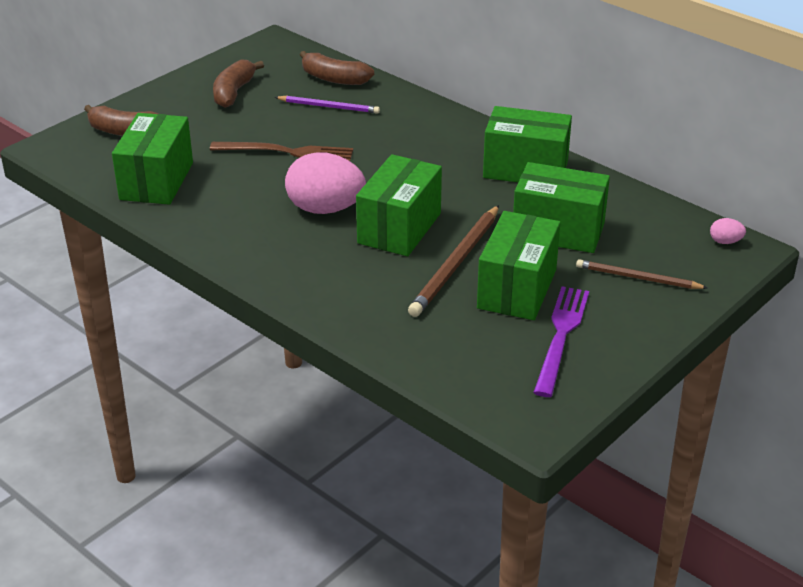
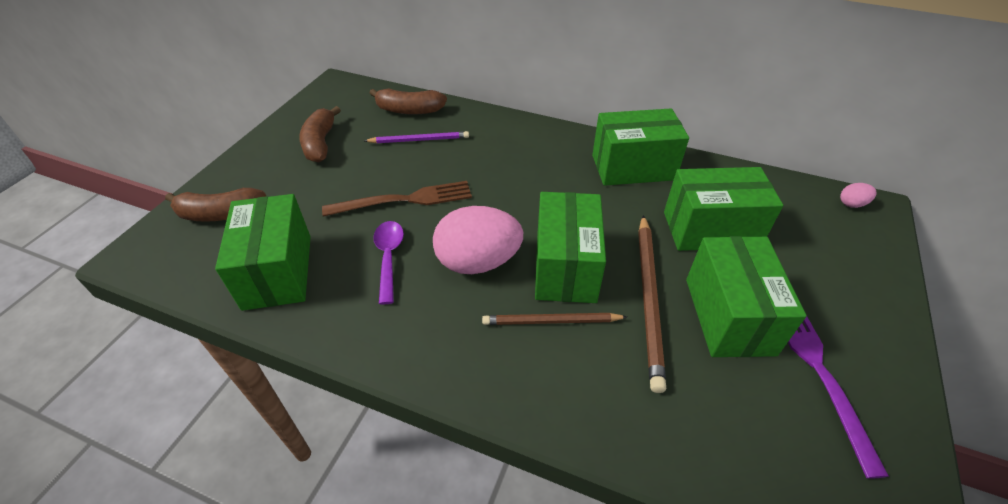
camera: 20 degrees left, 10 degrees up
brown pencil [576,259,708,289] -> brown pencil moved to [482,313,627,325]
none -> purple spoon [373,221,404,304]

